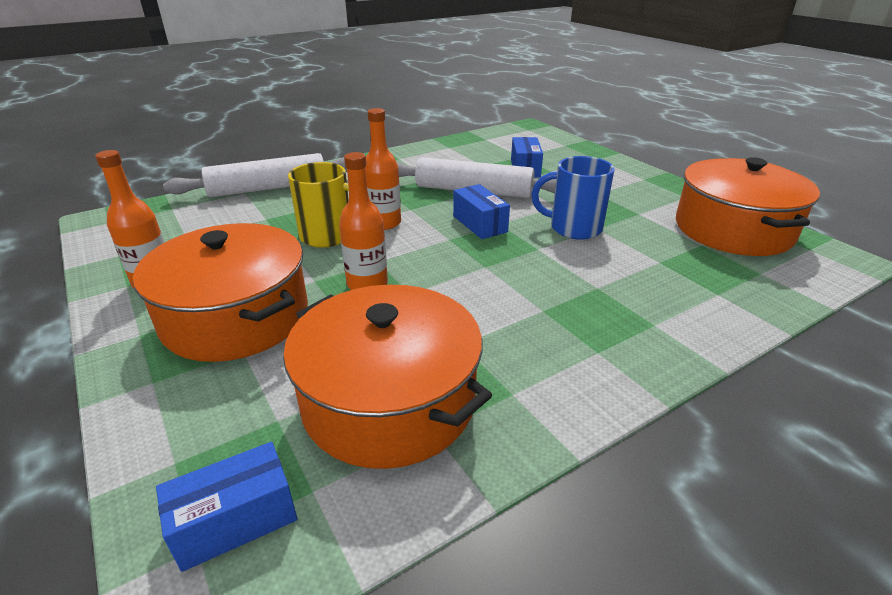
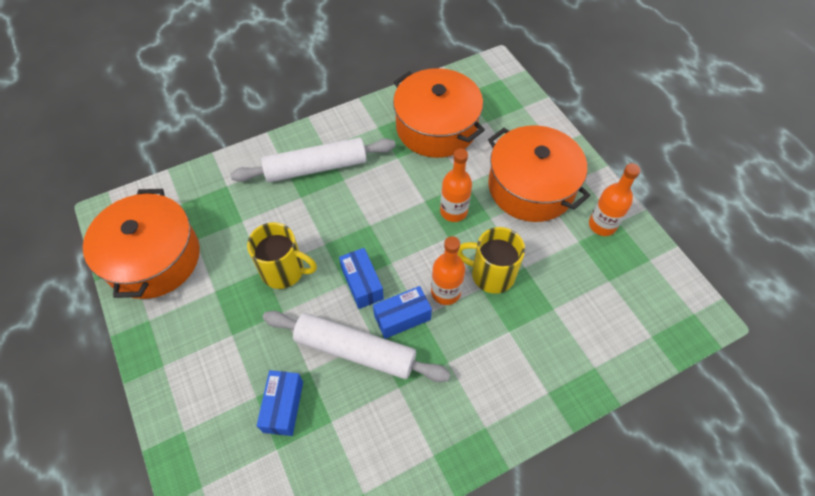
camera: 175 degrees left, 25 degrees up
blue box [156,442,297,572] -> blue box moved to [373,286,432,339]
white rolling pin [163,153,347,197] -> white rolling pin moved to [230,138,396,182]
blue mug [531,156,615,240] -> yellow mug [247,222,317,289]

